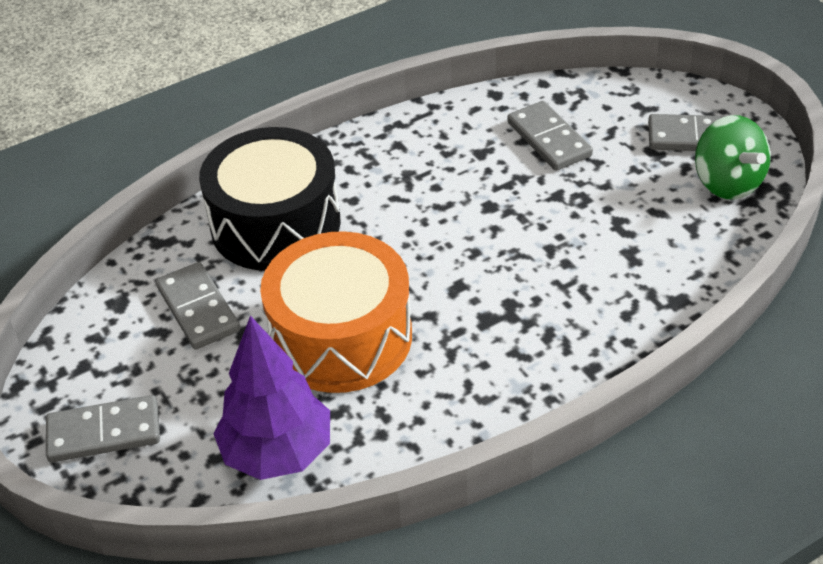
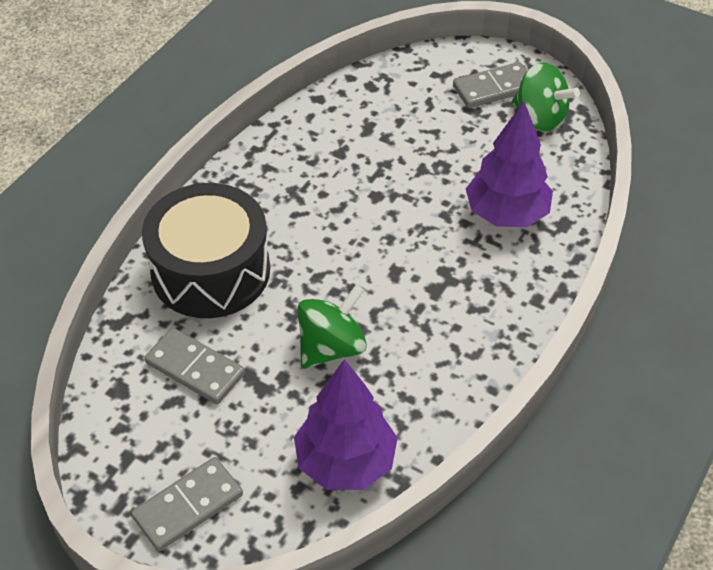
camera: 30 degrees left, 5 degrees up
orange drum [260,231,412,393] -> green spinning top [297,284,367,369]
grey domino [507,101,593,171] -> none
none -> purple tree [466,101,553,227]

